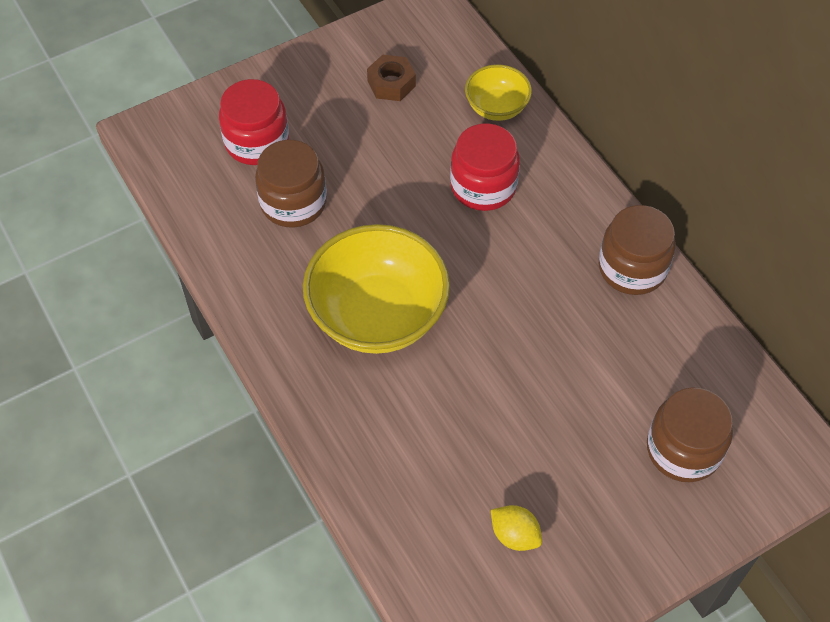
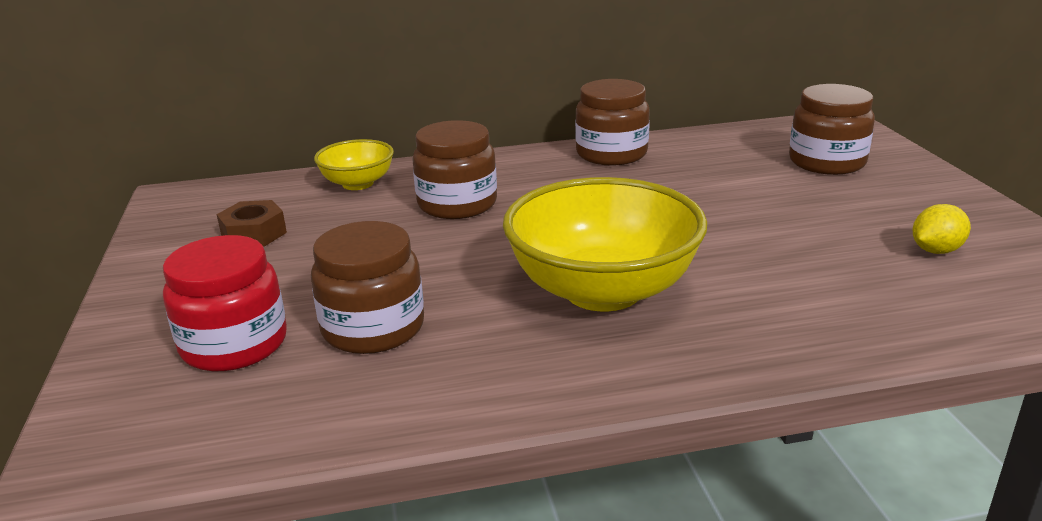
camera: 70 degrees left, 30 degrees down
red jar [450,123,520,211] -> brown jar [412,120,497,219]

